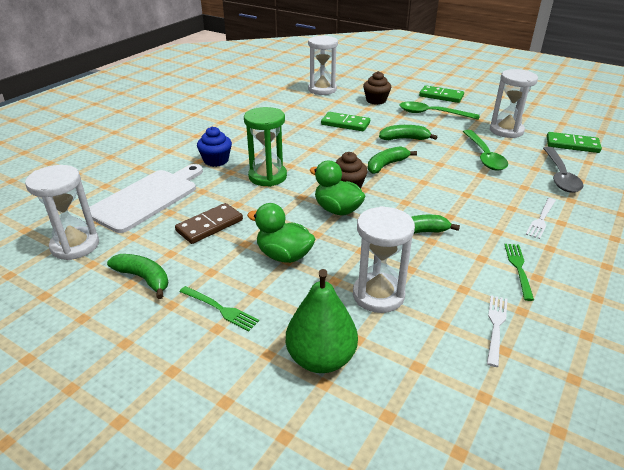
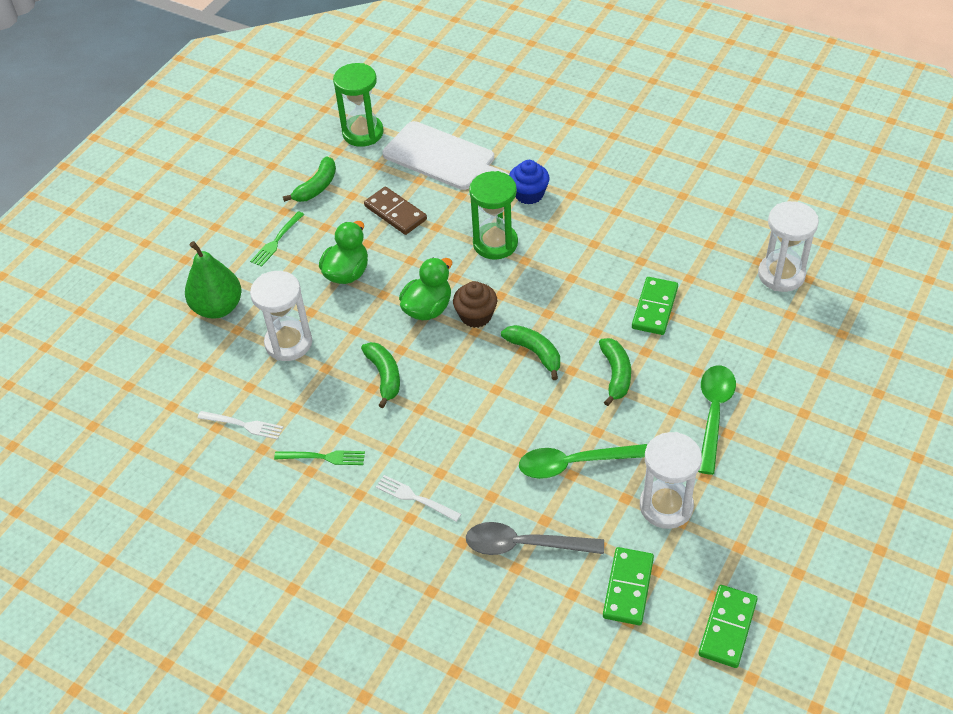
camera: 90 degrees right, 15 degrees up
white hourglass [25,165,99,260] -> green hourglass [333,63,384,147]
brown cupcake [363,71,391,105] -> none
green domino [419,85,464,103] -> green domino moved to [698,585,758,668]

